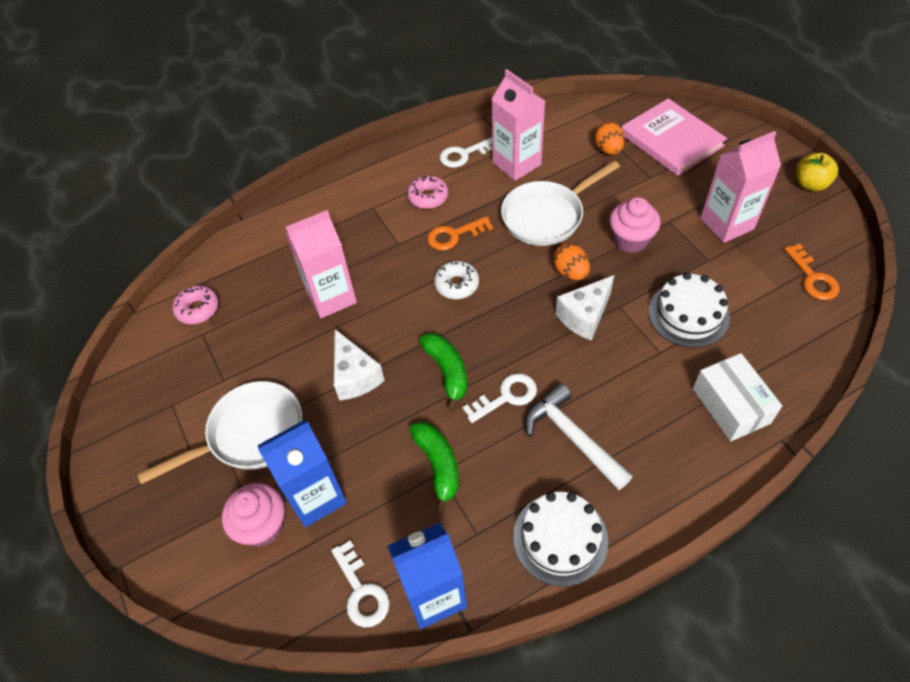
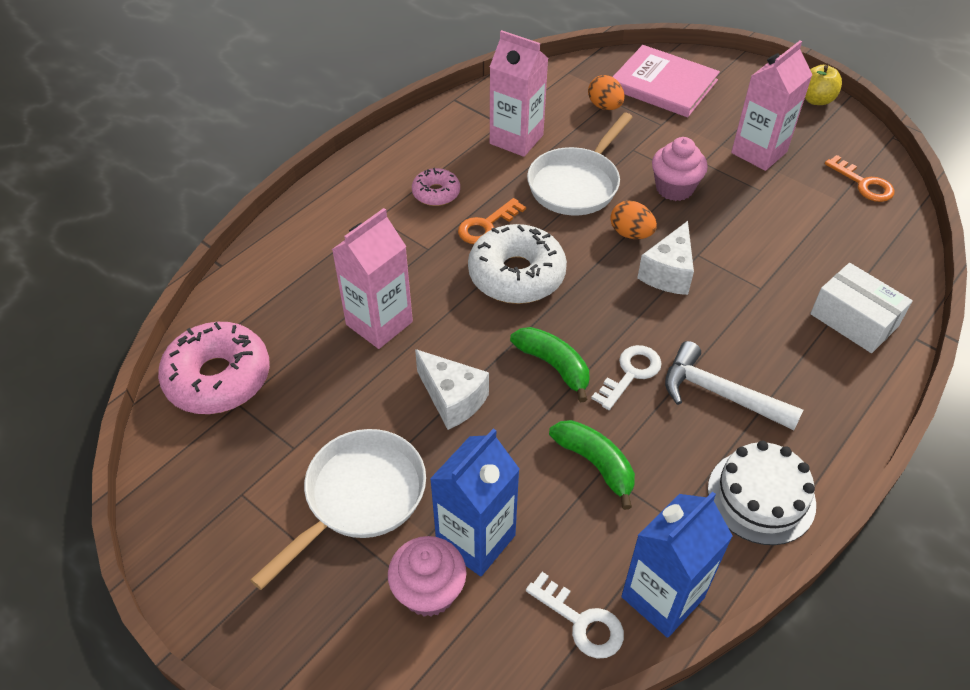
camera: 25 degrees left, 5 degrees down
pink donut [173,285,219,324] -> pink donut [158,322,270,414], size x1.86
white donut [434,261,479,299] -> white donut [468,224,567,304], size x1.86
white key [440,137,492,168] -> none
white cake [648,272,730,348] -> none

